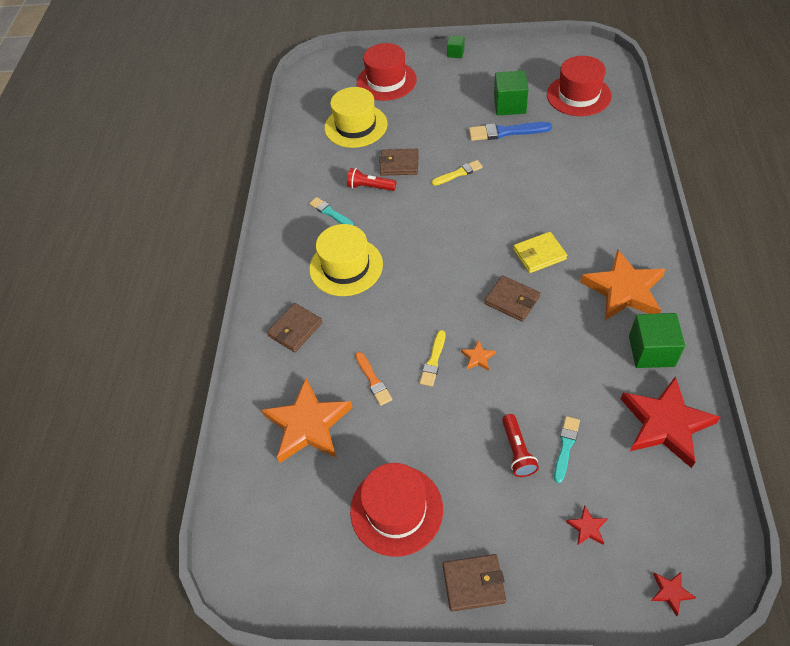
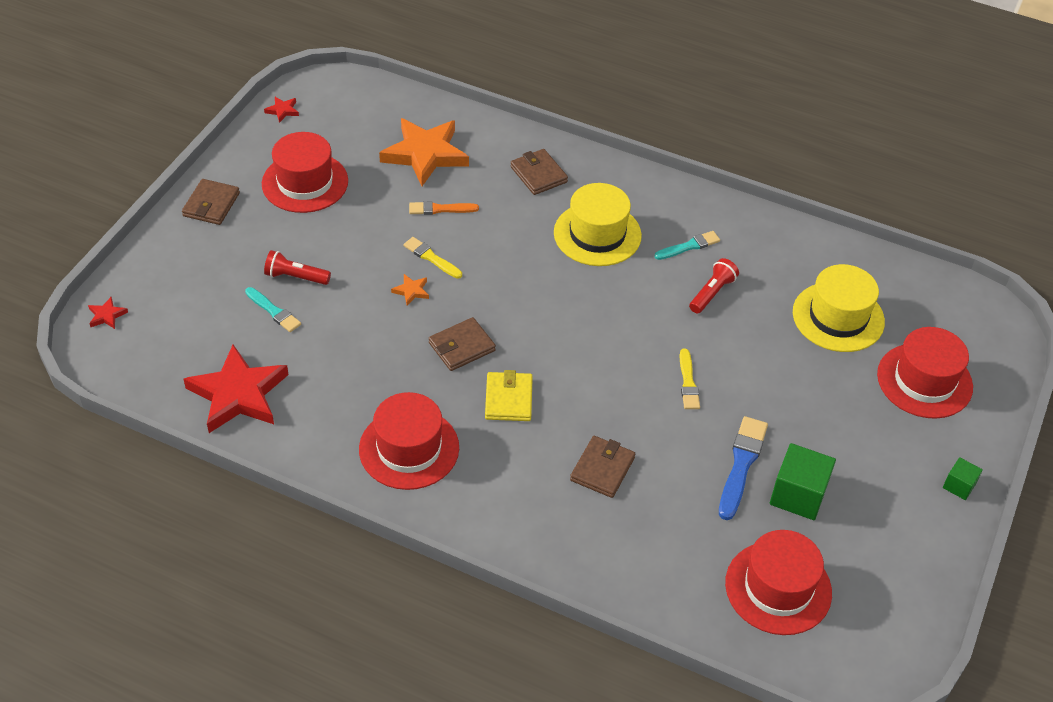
camera: 105 degrees right, 5 degrees down
brown wallet [379,149,419,176] -> brown wallet moved to [570,436,635,498]
red star [566,506,607,546] -> red star moved to [264,97,299,123]
orange star [580,249,666,320] -> red hat [359,392,459,490]
green cube [629,313,685,368] -> none

